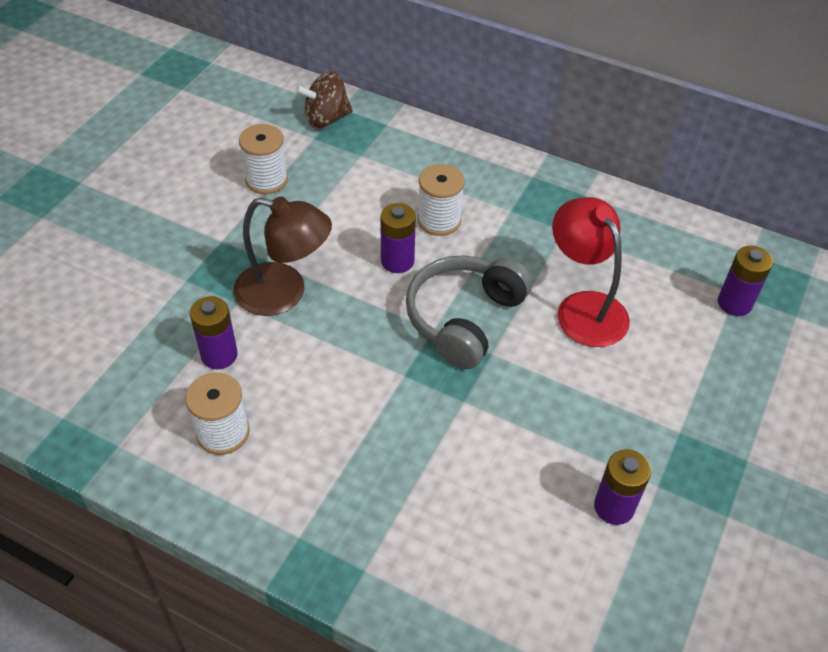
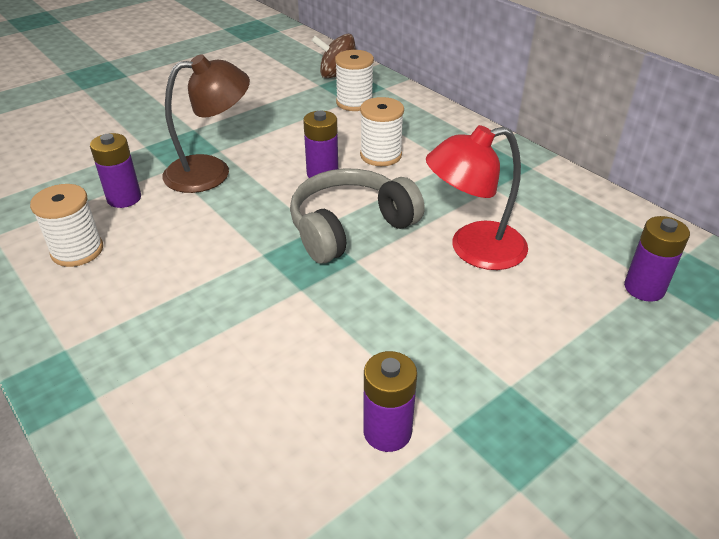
camera: 25 degrees right, 10 degrees down
brown lamp [234,196,332,316] -> brown lamp turned 60 degrees counterclockwise [163,54,250,193]
white spool [239,124,288,194] -> white spool moved to [335,50,374,111]
red lamp [552,197,630,347] -> red lamp turned 105 degrees counterclockwise [426,125,528,270]

